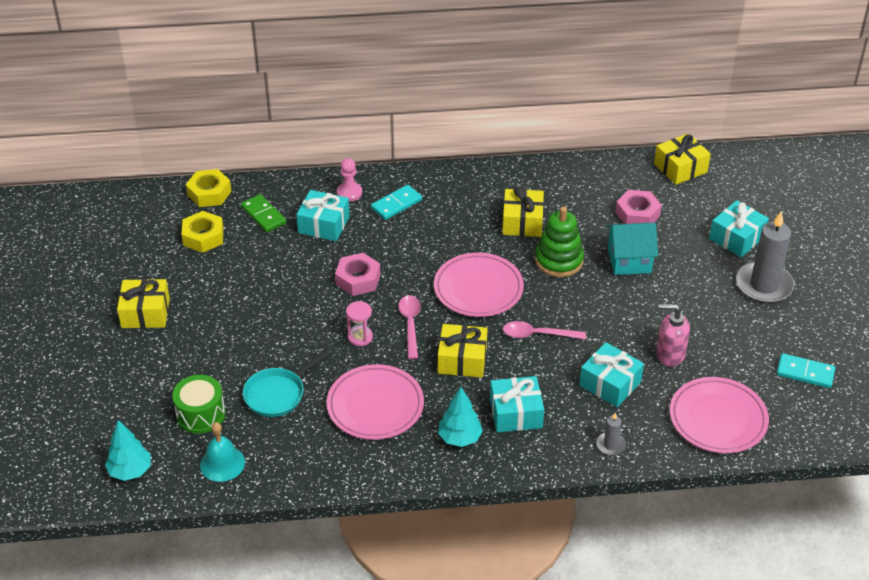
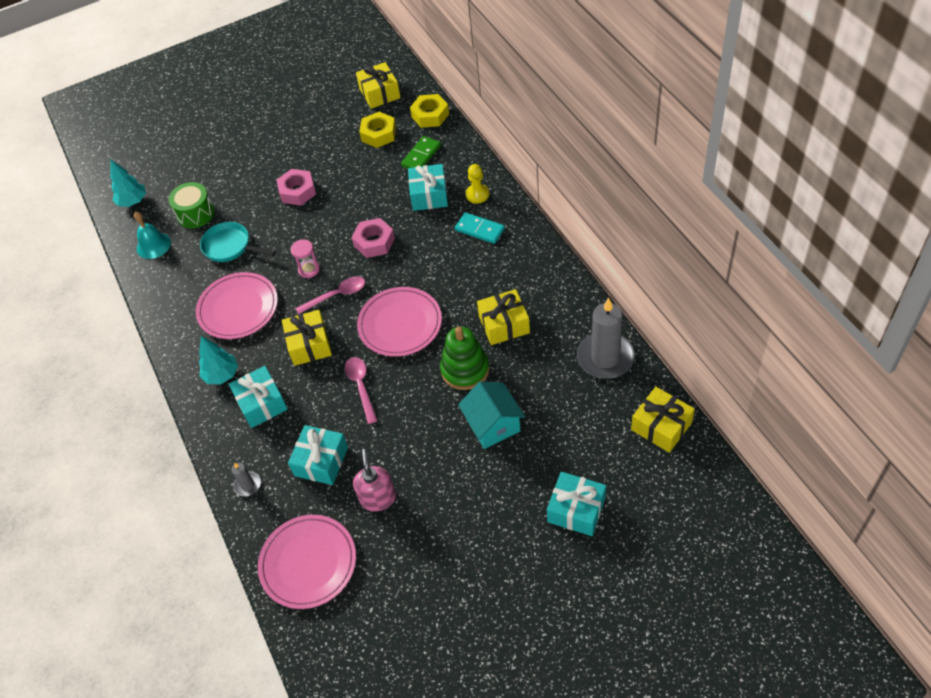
camera: 75 degrees right, 10 degrees up
yellow gift [117,279,170,328] -> yellow gift moved to [356,62,400,109]
pink pawn [337,158,362,202] -> yellow pawn [466,164,489,204]
pink nut [615,190,662,224] -> pink nut moved to [276,169,316,206]
grey candle [736,211,794,303] -> grey candle moved to [577,297,635,379]
turquoise domino [777,353,835,388] -> none

